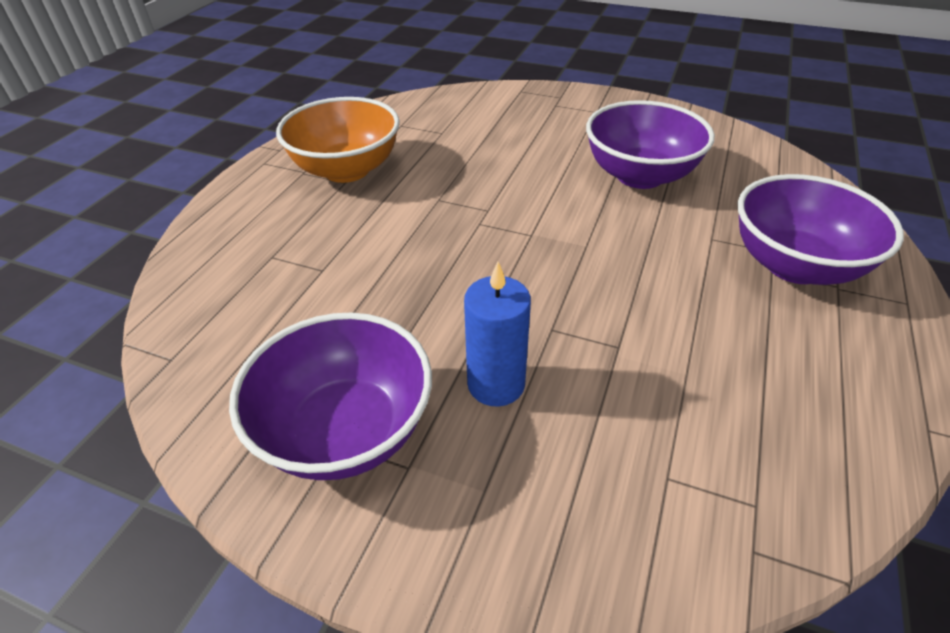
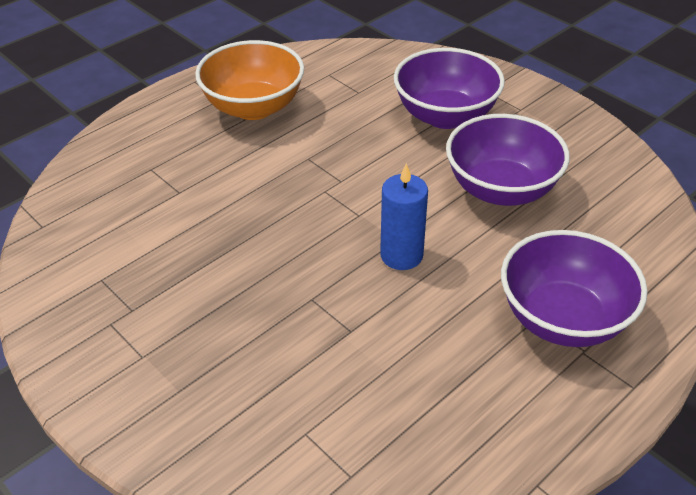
camera: 25 degrees right, 0 degrees up
purple bowl [229,312,432,480] -> purple bowl moved to [394,48,505,129]
blue candle [464,262,531,407] -> blue candle moved to [380,163,428,270]

